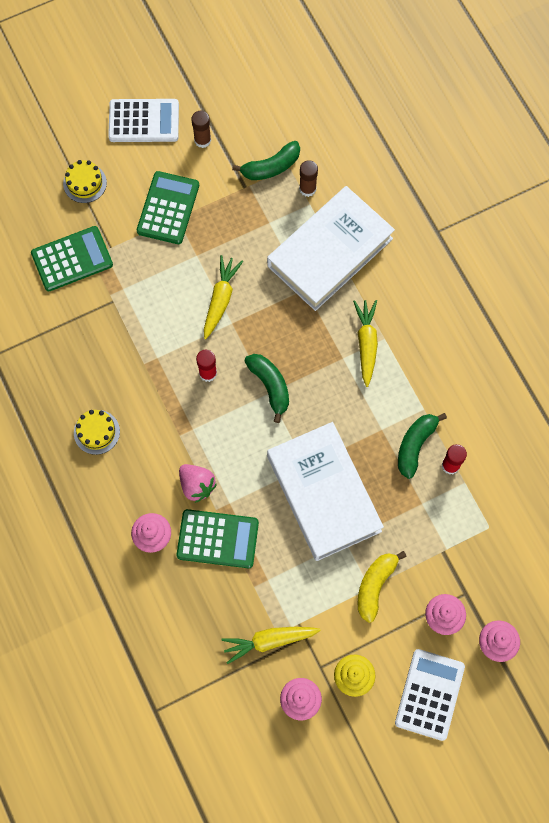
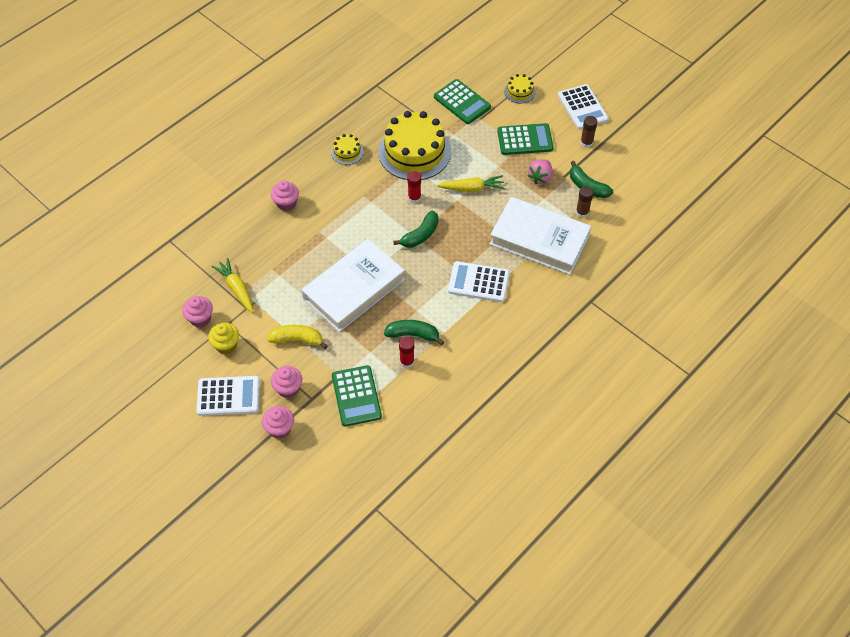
camera: 70 degrees right, 15 degrees down
green calculator [177,509,259,568] -> green calculator moved to [332,365,382,427]
pink strawberry [179,464,217,503] -> pink strawberry moved to [528,159,552,184]
yellow carrot [353,300,378,387] -> white calculator [448,261,510,302]
none -> yellow cake [378,111,451,180]

